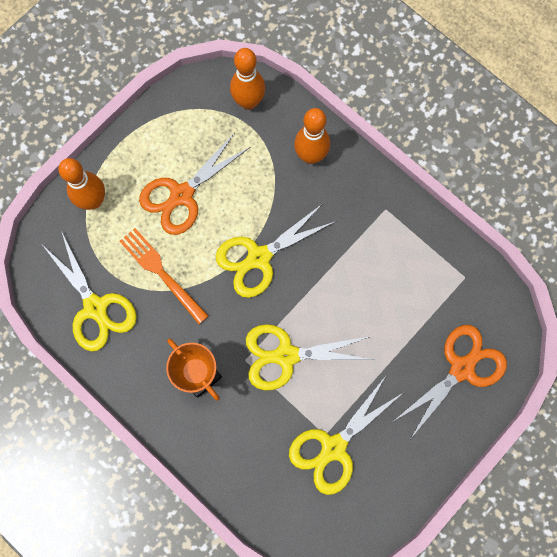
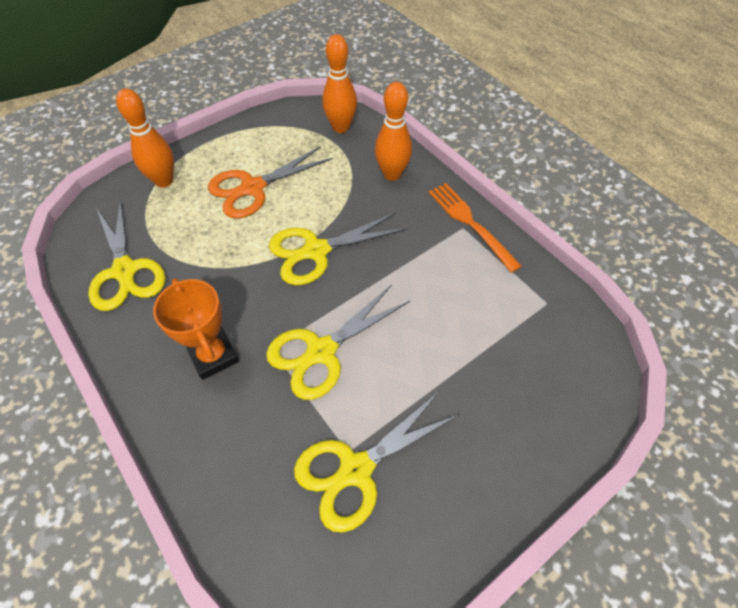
camera: 10 degrees right, 20 degrees down
orange fork [120,228,208,324] -> orange fork moved to [428,183,522,273]
yellow scissors [246,324,374,390] -> yellow scissors turned 45 degrees counterclockwise [266,284,410,400]
orange scissors [395,325,507,438] -> none

